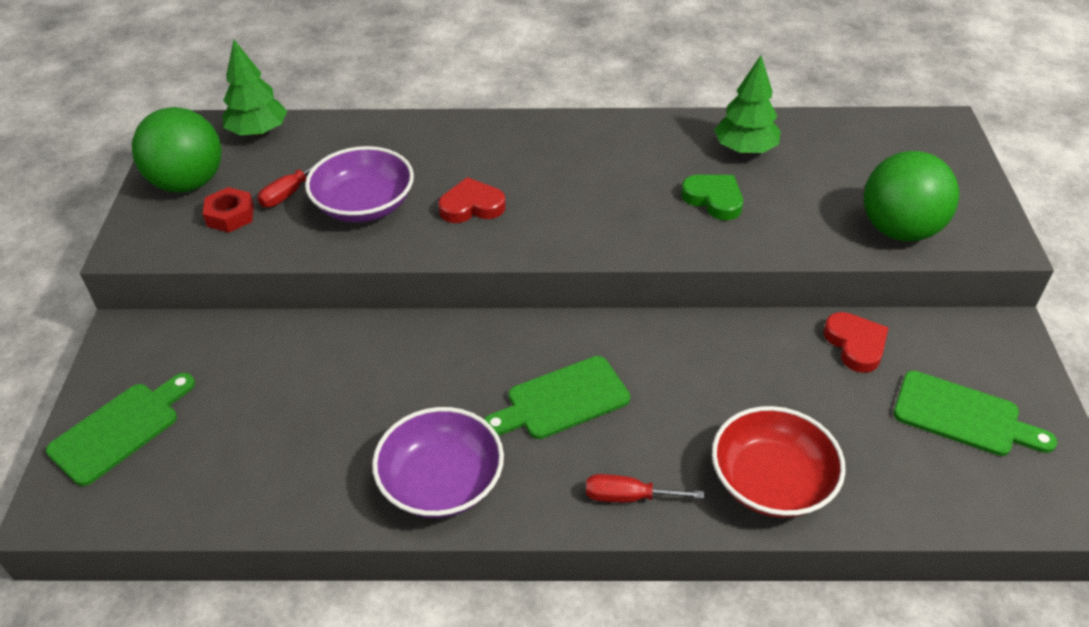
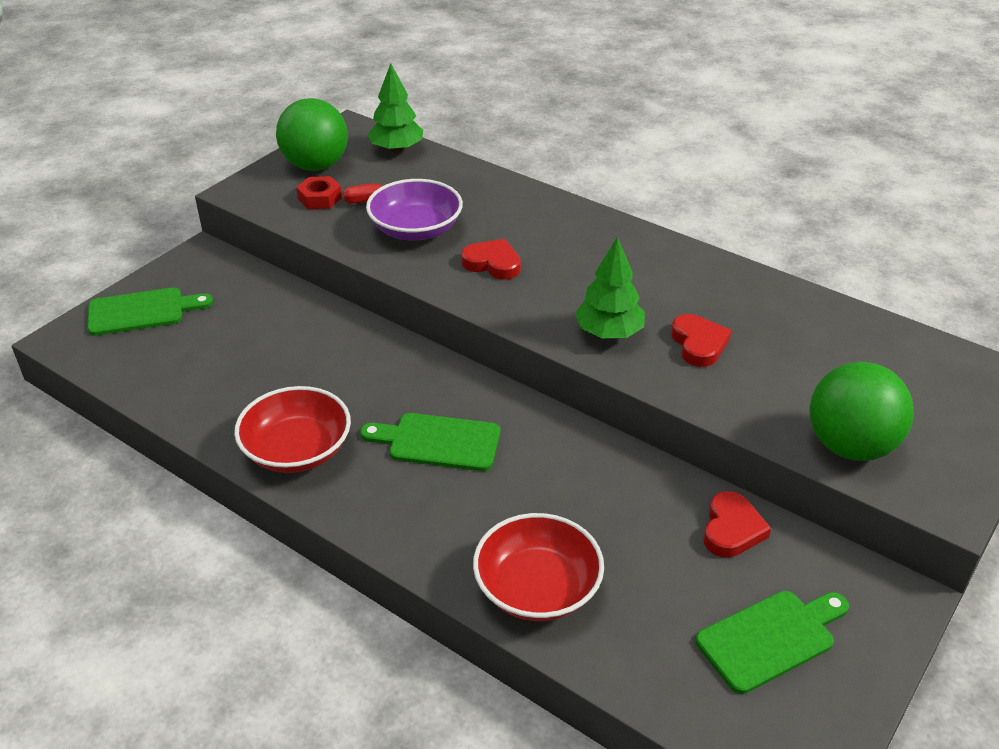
camera: 35 degrees right, 5 degrees down
purple bowl [372,407,504,518] -> red bowl [234,386,351,473]
red screwdriver [586,474,704,502] -> none
green heart [681,175,743,220] -> red heart [671,314,732,367]
green tree [714,56,780,154] -> green tree moved to [575,236,645,338]
green cutting board [893,370,1057,456] -> green cutting board turned 90 degrees counterclockwise [695,591,849,694]

